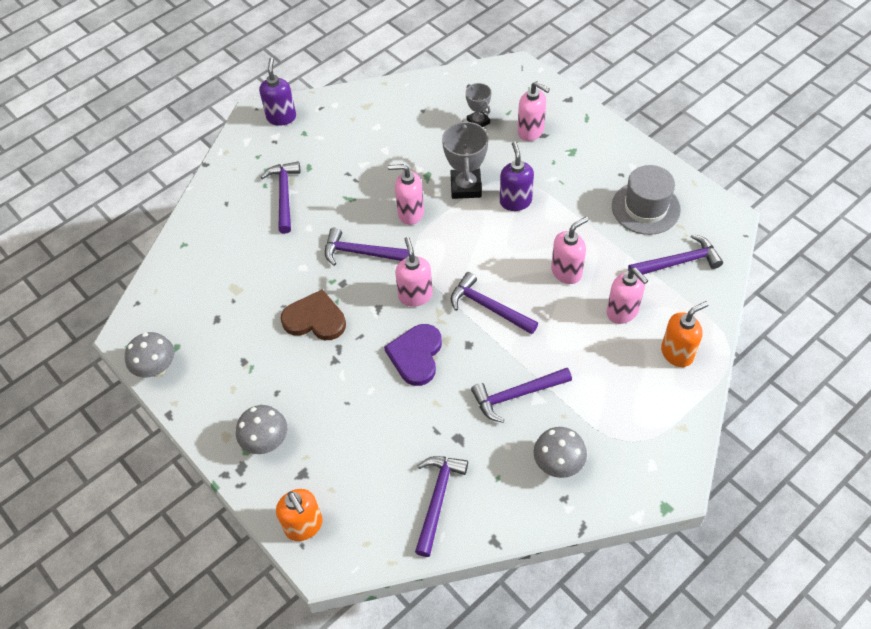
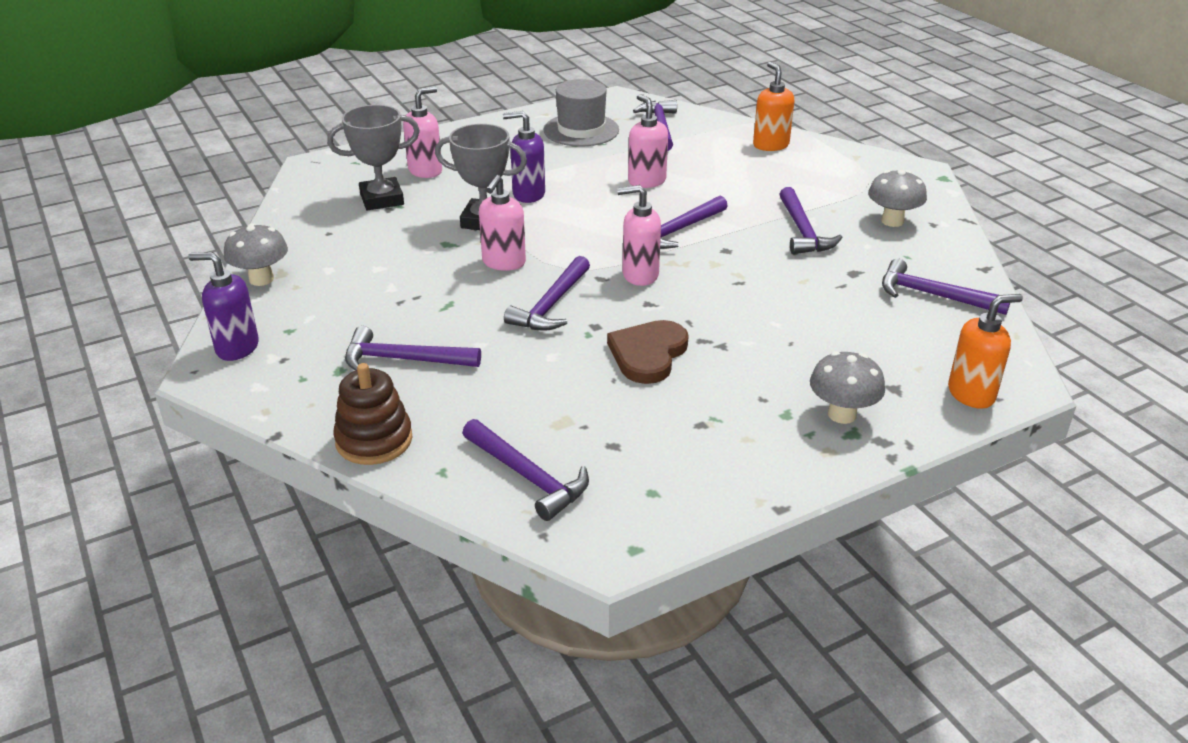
camera: 80 degrees left, 20 degrees down
grey mushroom [125,332,174,377] -> grey mushroom moved to [224,223,288,286]
purple heart [384,324,442,386] -> none
grey trophy [465,83,491,127] -> grey trophy [327,105,420,210], size x1.65
pink soap dispenser [606,268,648,324] -> none
none -> brown stacking toy [333,363,413,465]
none -> purple hammer [463,419,589,521]

